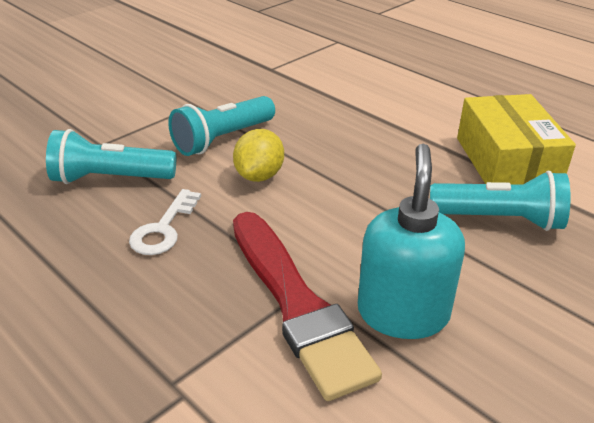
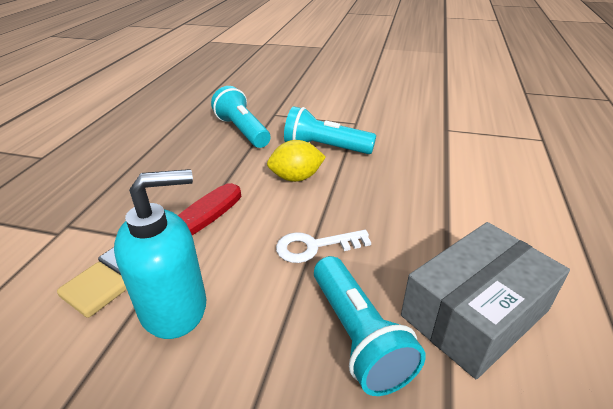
camera: 60 degrees right, 0 degrees up
white key [129,189,201,255] -> white key moved to [276,230,371,263]
yellow box [457,94,576,185] -> grey box [401,222,570,379]

